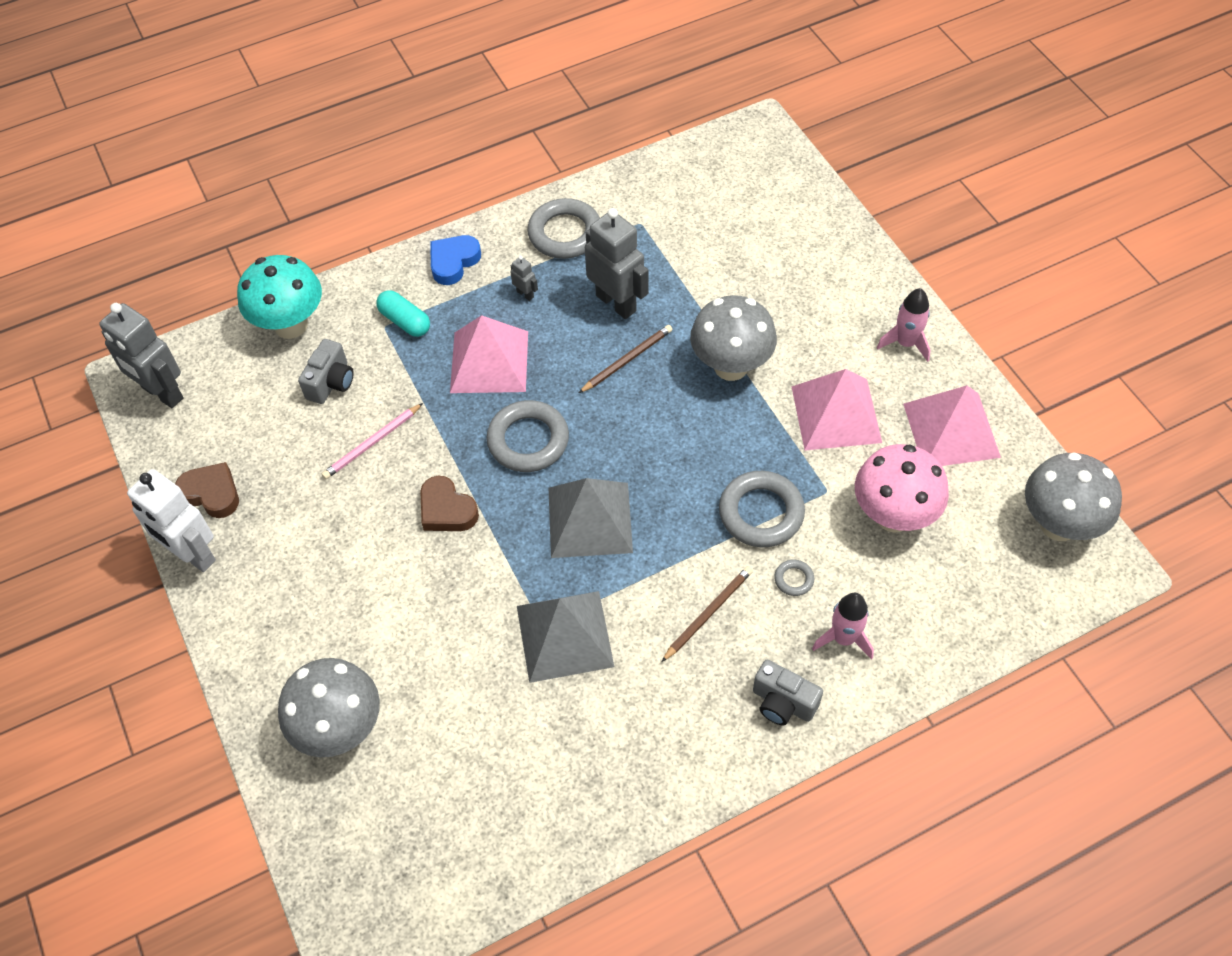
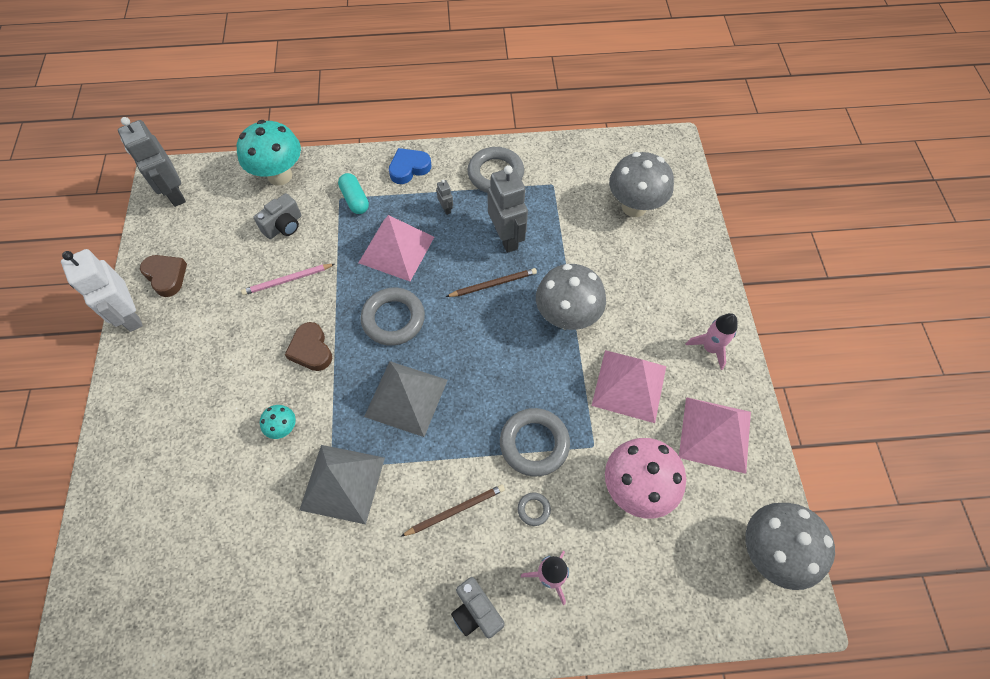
camera: 20 degrees right, 5 degrees up
grey mushroom [278,658,380,757] -> grey mushroom moved to [609,152,674,217]
none -> turquoise mushroom [260,405,296,439]

